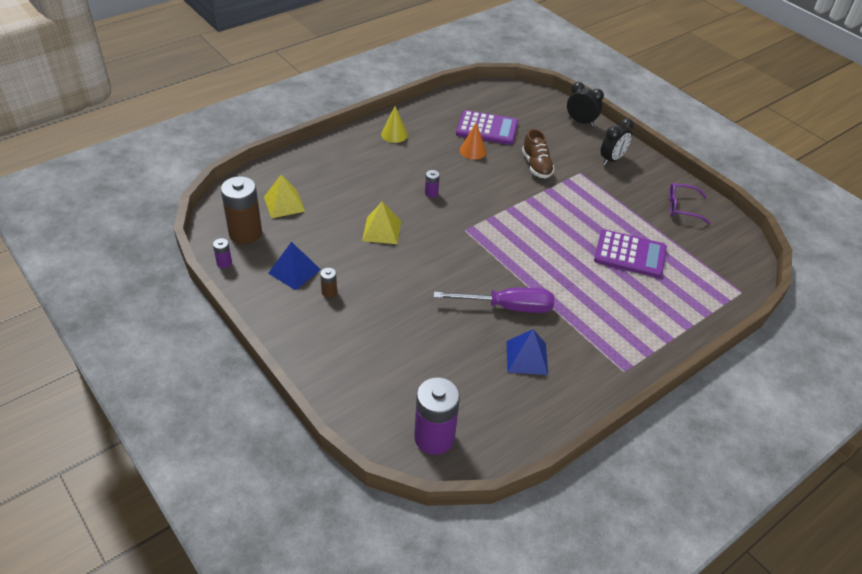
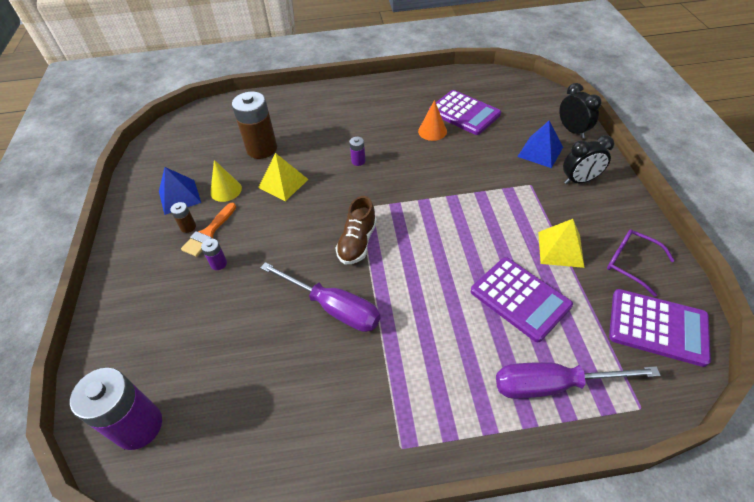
camera: 35 degrees right, 5 degrees up
purple battery [213,238,232,268] -> purple battery moved to [201,239,227,270]
brown battery [221,176,262,244] -> brown battery moved to [232,91,277,159]
yellow pyramid [264,175,305,218] -> yellow pyramid moved to [538,219,584,268]
yellow cone [381,106,408,143] -> yellow cone moved to [210,160,242,202]
blue pyramid [506,329,548,375] -> blue pyramid moved to [517,121,563,168]
brown shoe [522,129,555,178] -> brown shoe moved to [335,196,377,264]
none -> orange brush [181,203,236,257]
none -> purple screwdriver [496,362,661,399]
none -> purple calculator [609,289,711,367]

